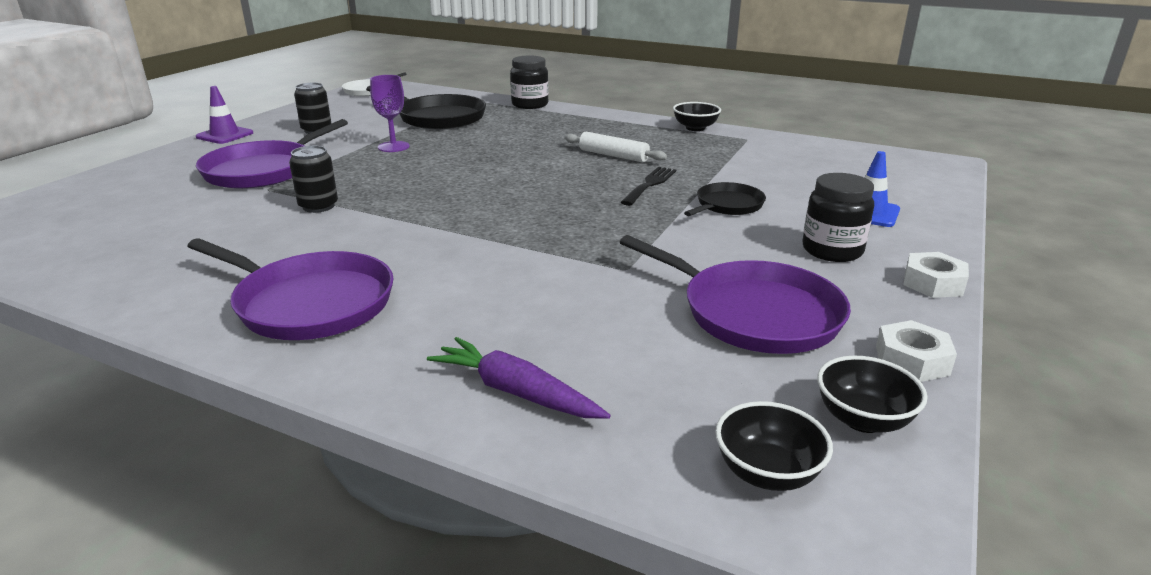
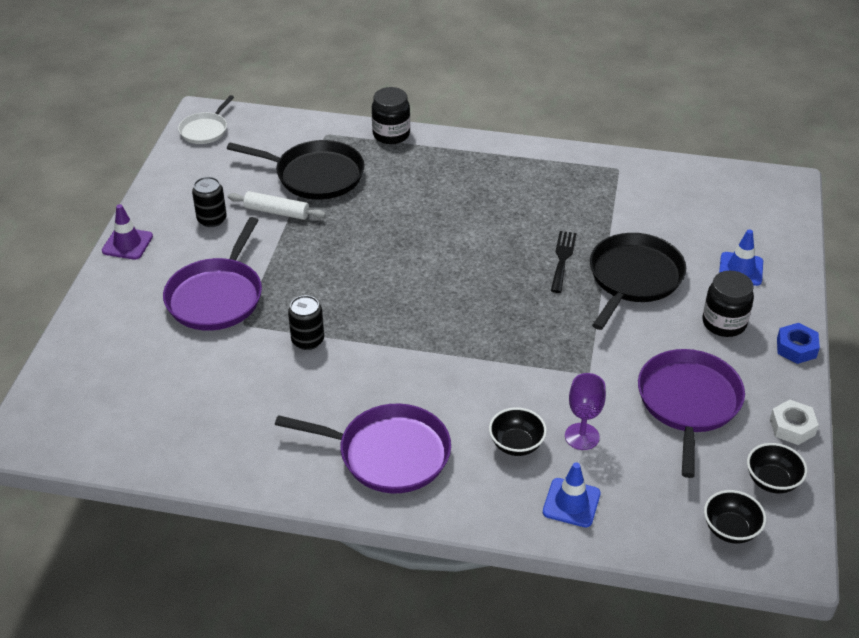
camera: 15 degrees left, 15 degrees up
purple goblet [370,75,410,152] -> purple goblet moved to [565,373,606,450]
purple carrot [427,337,611,419] -> blue traffic cone [543,462,601,527]
white rolling pin [564,132,667,162] -> white rolling pin moved to [228,191,326,220]
purple pan [620,235,851,354] -> purple pan turned 105 degrees counterclockwise [638,349,745,478]
black bowl [673,102,721,131] -> black bowl moved to [489,407,547,456]
black pan [684,182,766,216] -> black pan [590,233,686,330], size x1.74
white nut [903,252,969,298] -> blue nut [777,323,820,364]

